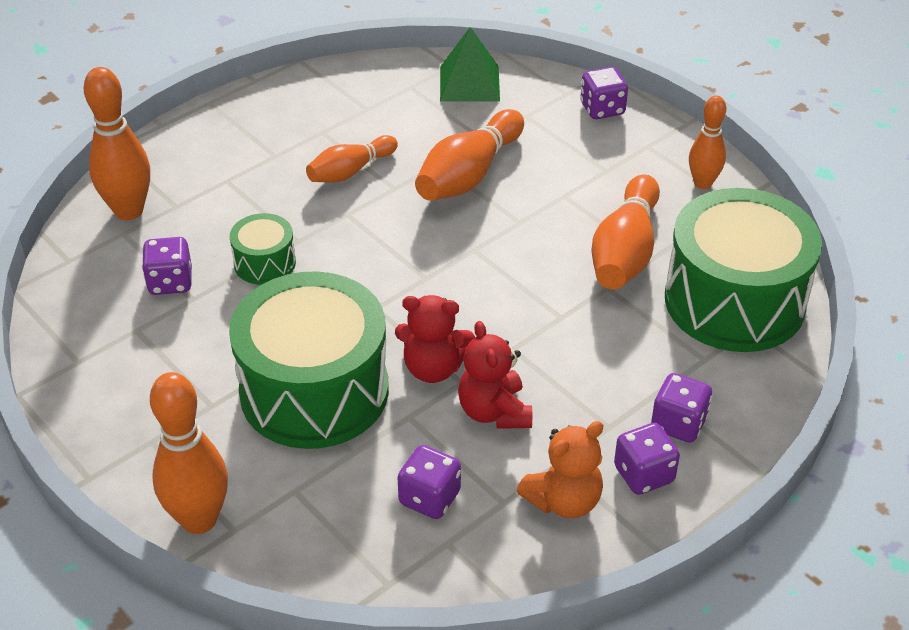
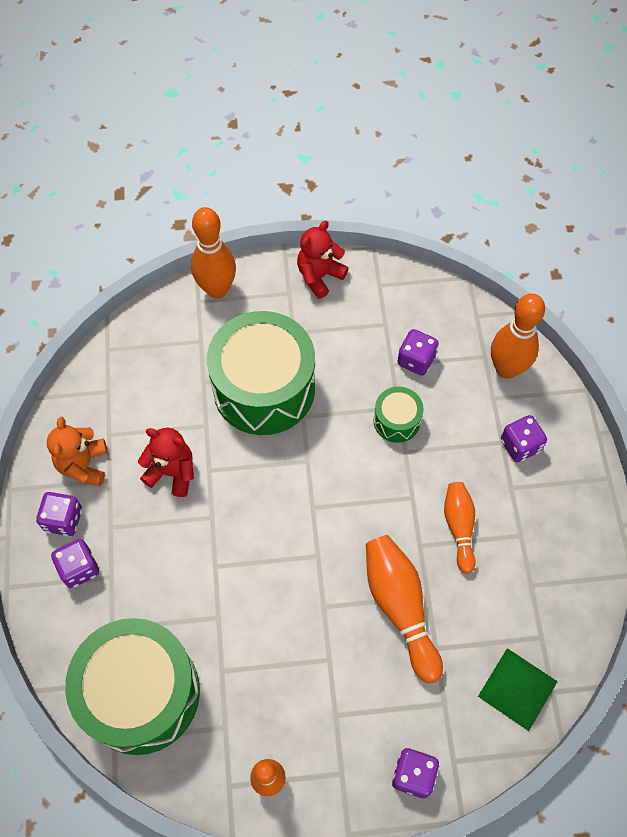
camera: 125 degrees right, 20 degrees up
red teddy bear [395,295,475,383] -> red teddy bear moved to [297,221,349,299]
purple dice [398,445,461,519] -> purple dice moved to [501,415,547,462]
orange bowling pin [591,175,660,289] -> none

